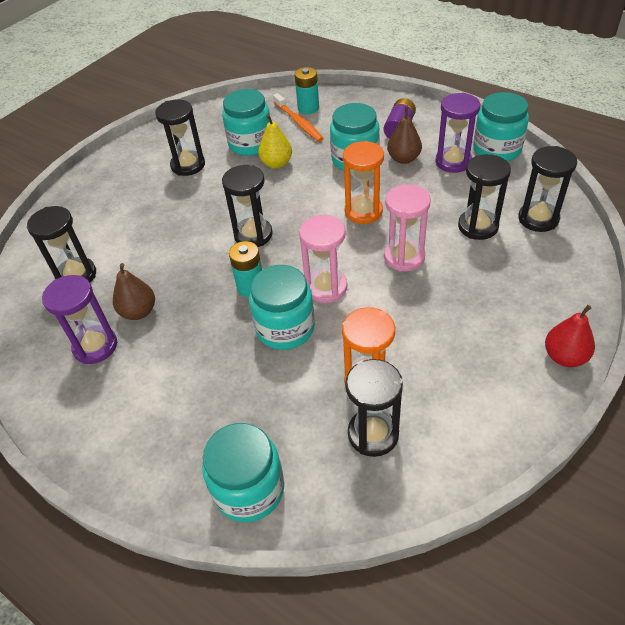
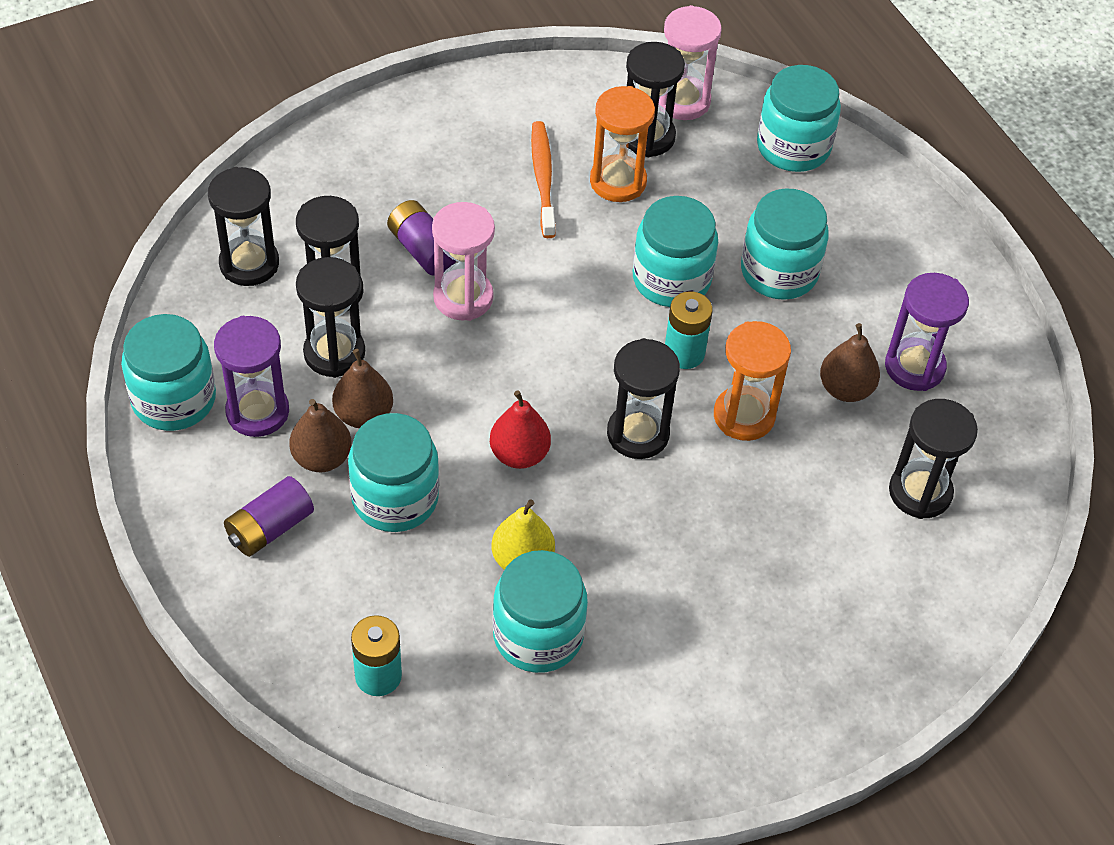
camera: 160 degrees left, 5 degrees up
black hourglass [155,99,205,176] -> black hourglass moved to [296,257,365,378]
orange toothbrush [273,93,324,142] -> orange toothbrush moved to [531,121,556,238]
pink hourglass [299,215,347,303] -> pink hourglass moved to [659,5,722,120]
orange hourglass [343,141,384,224] -> orange hourglass moved to [714,321,791,441]
red pear [545,305,595,367] -> red pear moved to [490,391,551,469]
none -> brown pear [332,349,393,428]
none -> purple battery [387,200,456,276]
none -> turquoise jar [741,188,829,300]

